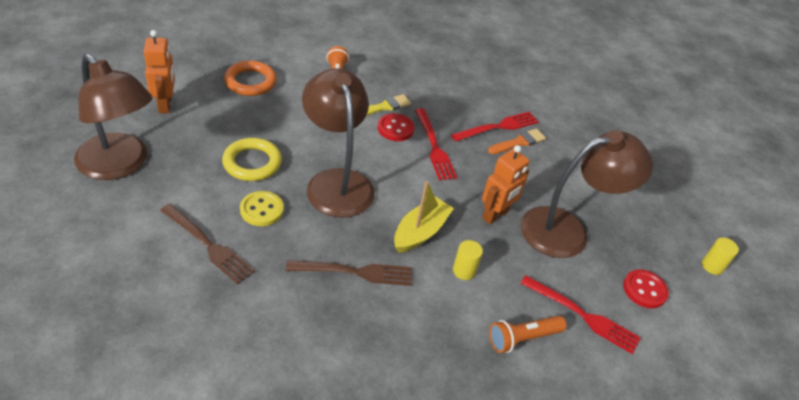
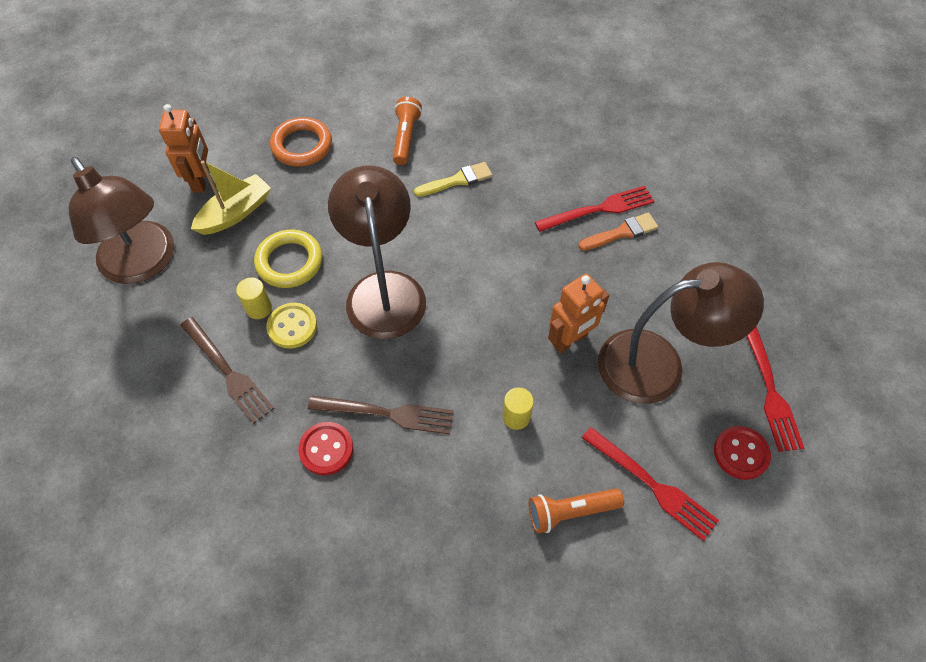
camera: 15 degrees right, 15 degrees up
red button [378,114,414,141] -> red button moved to [298,422,353,475]
yellow boat [394,181,454,253] -> yellow boat moved to [191,161,271,235]
red fork [415,108,457,180] -> red fork moved to [747,326,804,452]
yellow cylinder [702,237,739,275] -> yellow cylinder moved to [236,277,272,319]

